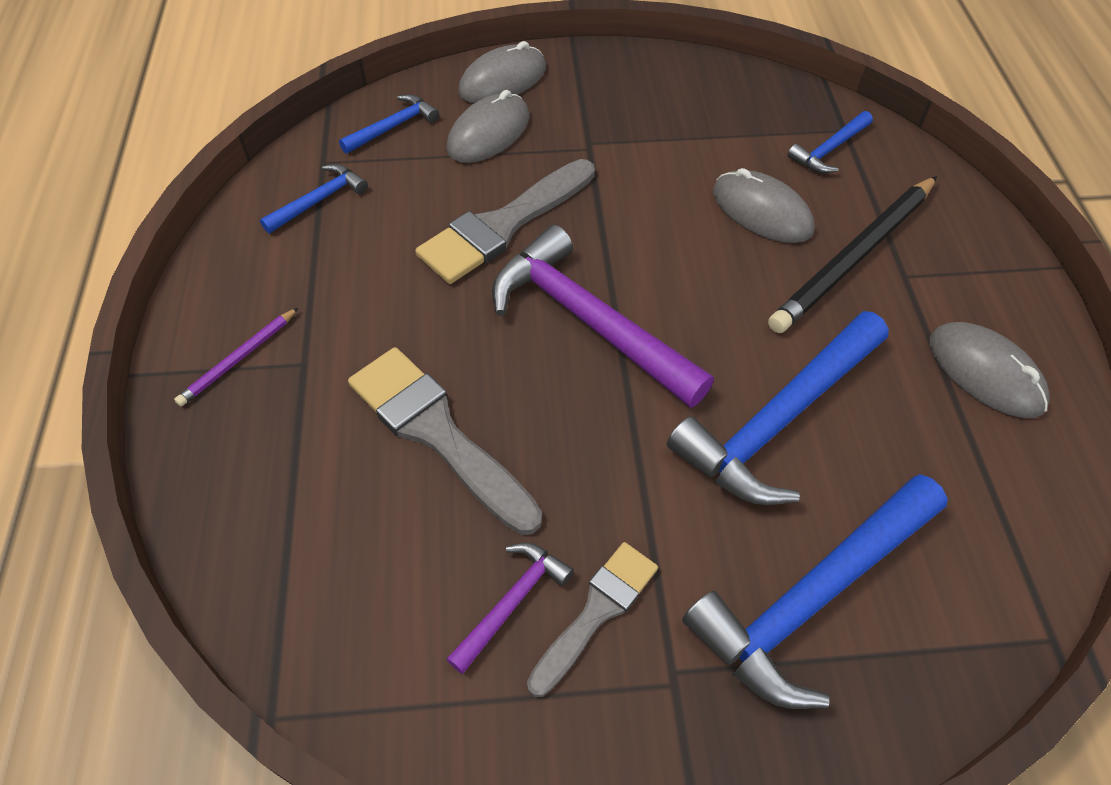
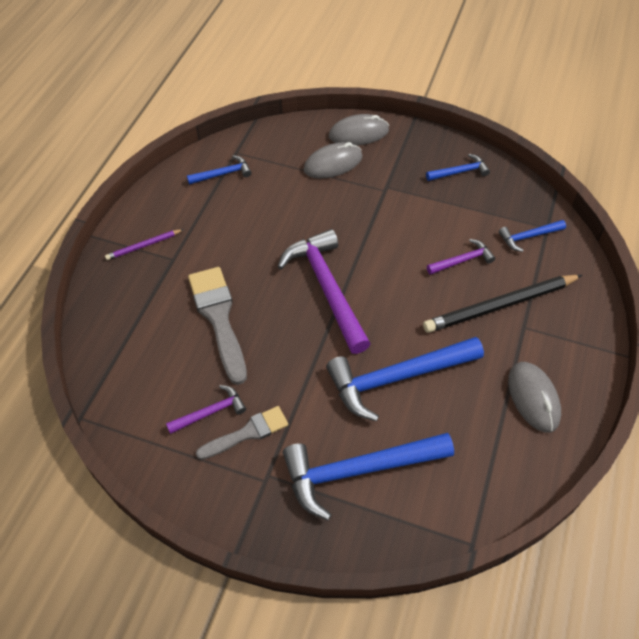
camera: 25 degrees right, 0 degrees up
blue hammer [339,94,439,154] -> blue hammer moved to [426,154,490,181]
grey brush [415,159,595,284] -> none
grey mouse [713,168,815,243] -> purple hammer [427,239,495,275]

